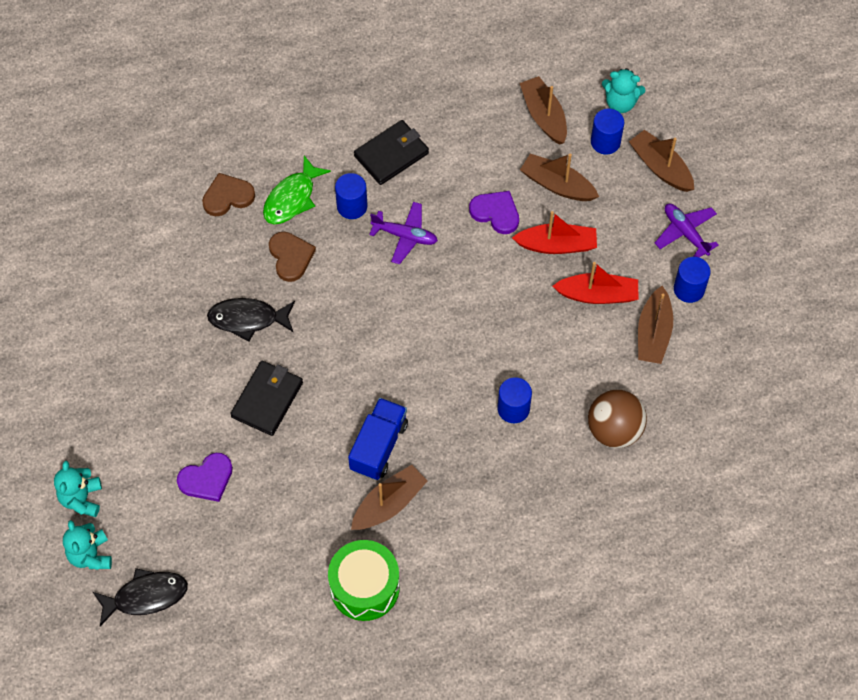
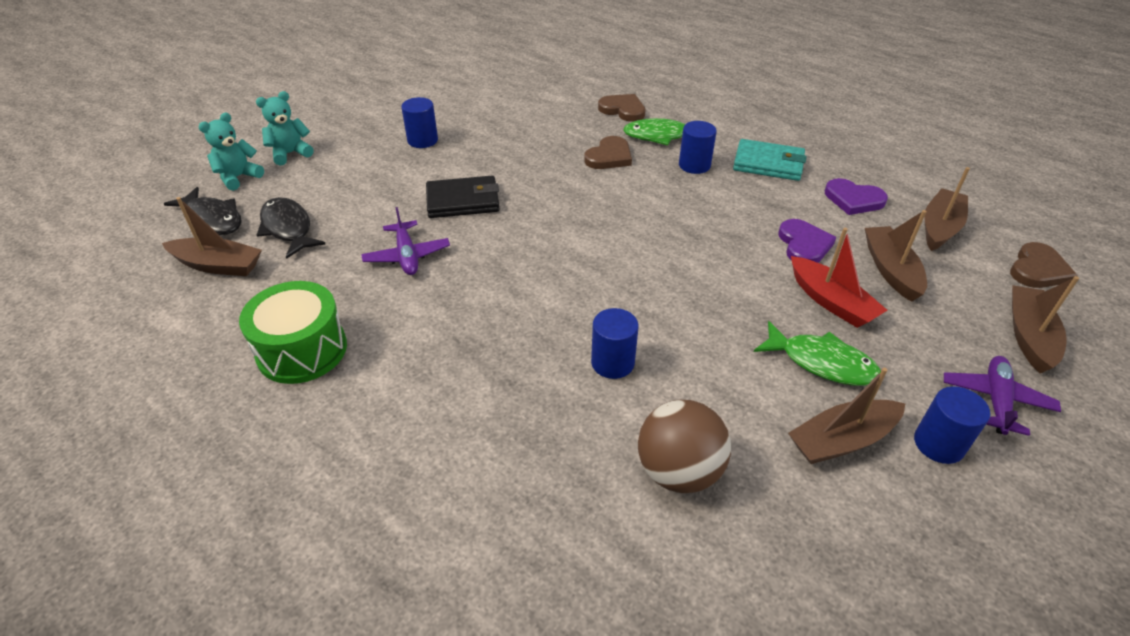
camera: 55 degrees right, 20 degrees down
purple heart [177,453,233,502] -> purple heart moved to [825,178,888,215]
black fish [207,298,295,341] -> black fish moved to [257,197,325,259]
blue truck [348,398,408,480] -> none
brown boat [351,465,427,530] -> brown boat moved to [162,197,262,276]
black wallet [354,120,429,185] -> turquoise wallet [733,139,807,181]
purple plane [369,202,438,264] -> purple plane moved to [361,207,450,275]
red boat [552,262,638,304] -> green fish [754,321,881,386]
blue cylinder [591,108,624,155] -> blue cylinder moved to [401,97,438,148]
turquoise teddy bear [602,68,645,113] -> brown heart [1010,242,1078,288]

